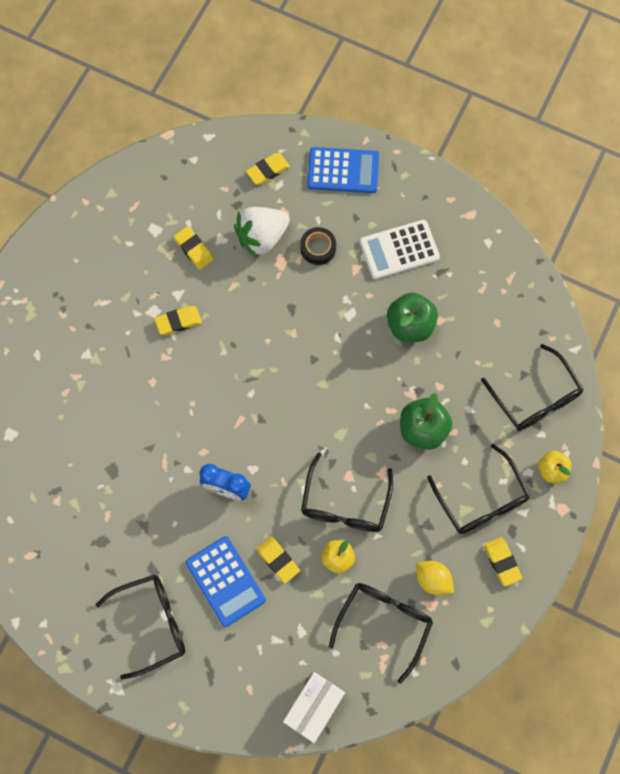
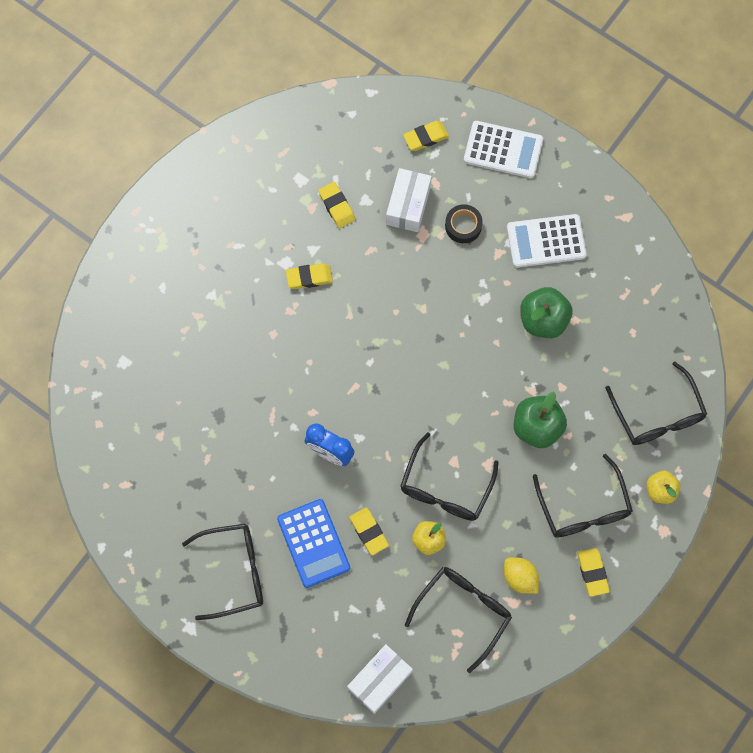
camera: 10 degrees right, 0 degrees up
white strawberry [234,207,290,258] -> white box [386,168,432,232]
blue calculator [307,147,379,193] -> white calculator [464,121,543,178]

